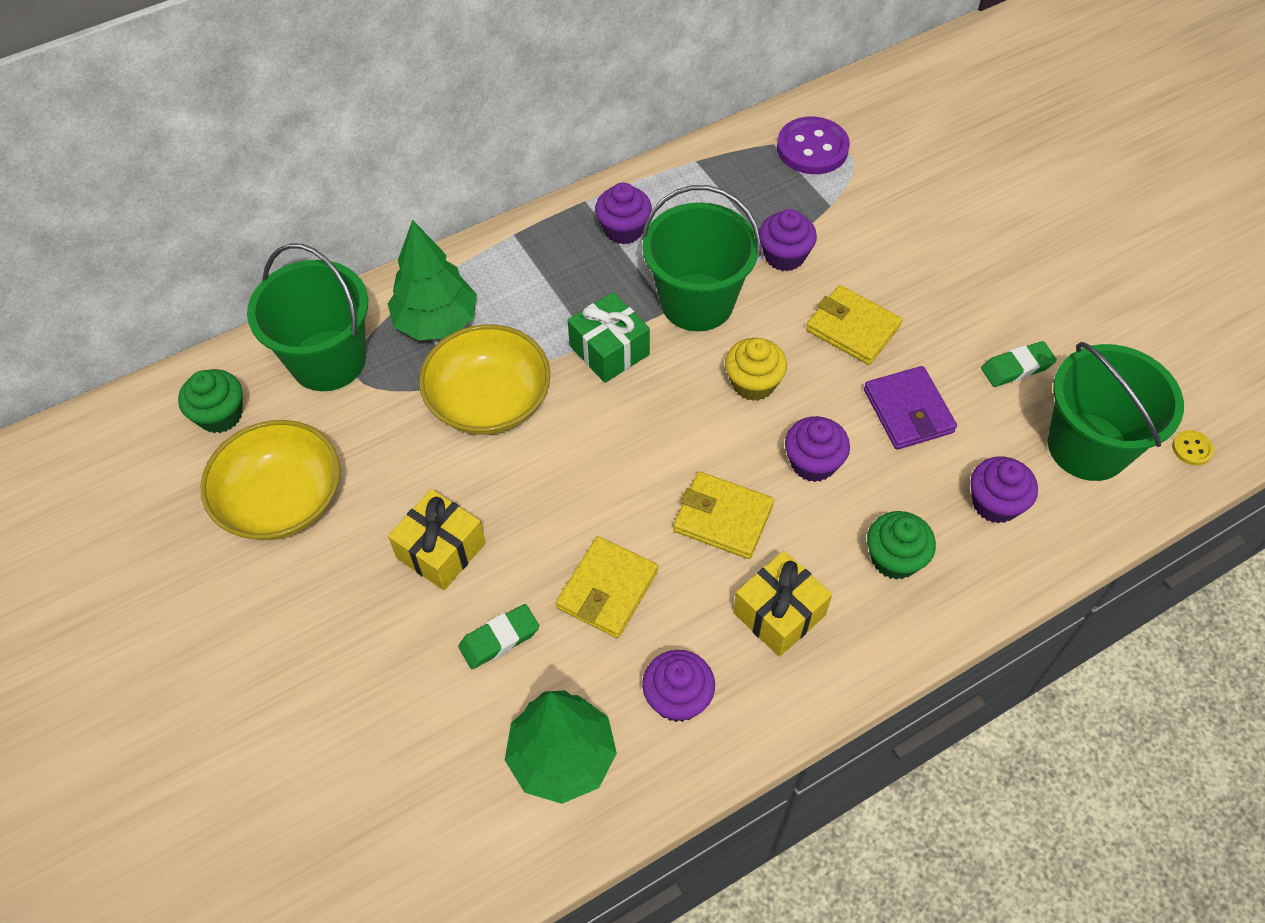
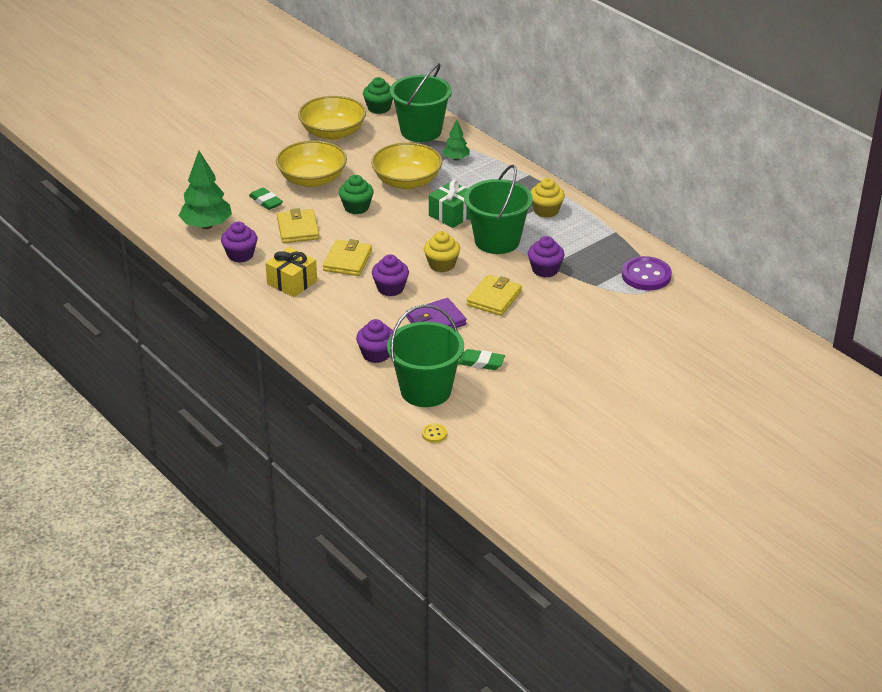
camera: 80 degrees right, 20 degrees down
green tree [388,220,477,341] -> green tree [443,119,470,161], size x0.55
yellow gift [388,489,486,590] -> yellow bowl [276,140,347,187]
yellow wallet [556,536,658,638] -> yellow wallet turned 60 degrees clockwise [277,208,319,243]
purple cupcake [595,183,652,244] -> yellow cupcake [530,178,565,218]
green cupcake [867,511,936,580] -> green cupcake moved to [339,175,374,214]
green eraser [981,341,1057,387] -> green eraser turned 45 degrees counterclockwise [458,349,505,370]

